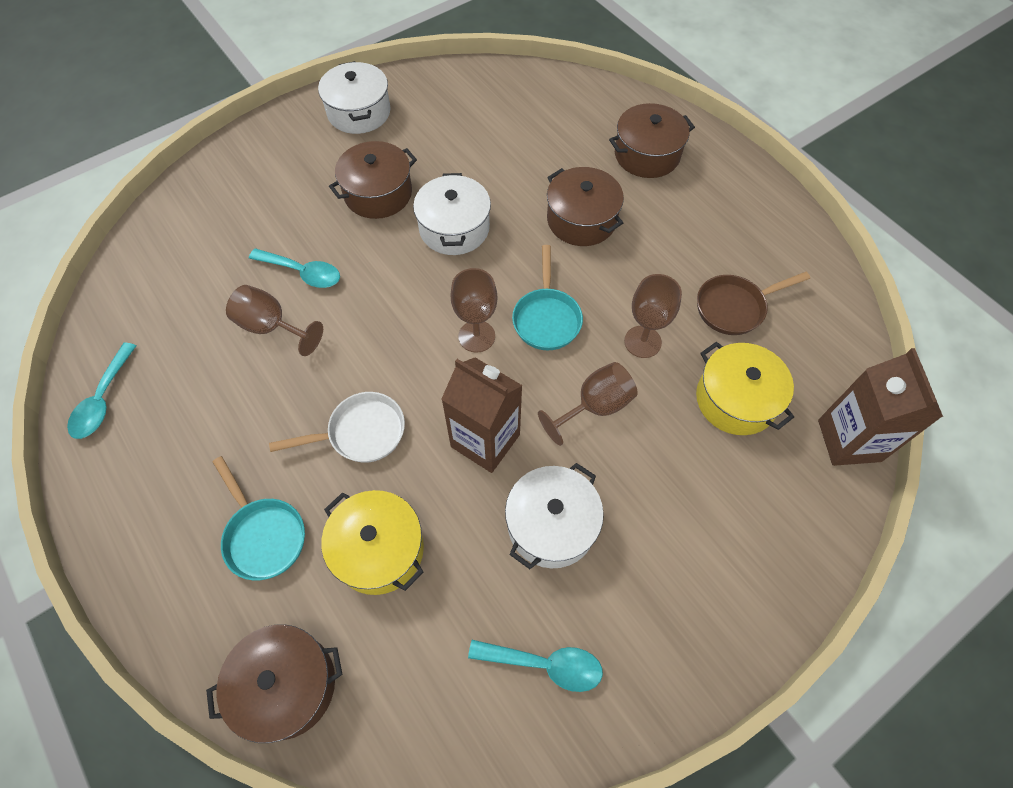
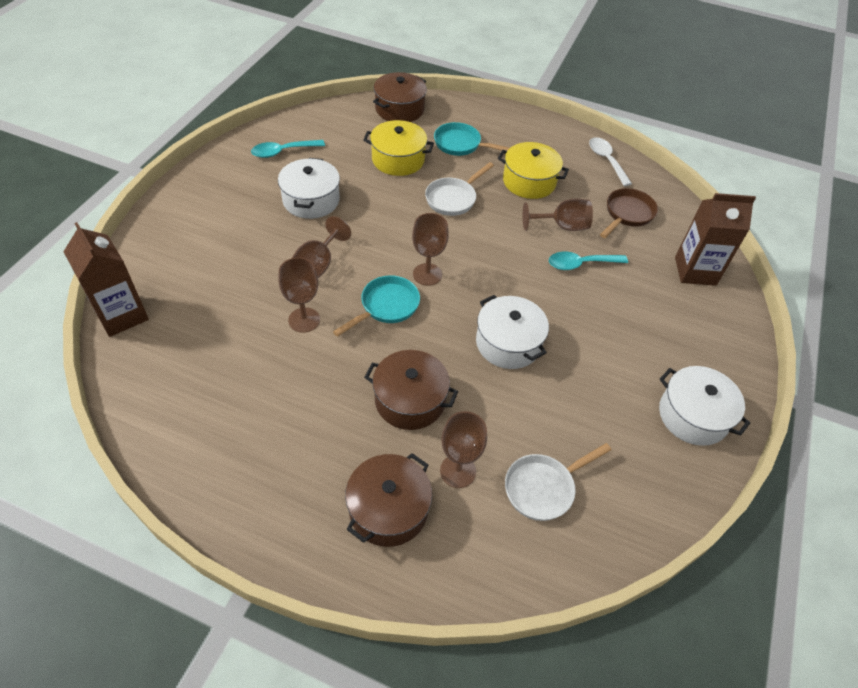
camera: 145 degrees right, 10 degrees down
turquoise spoon [67,343,136,439] -> white spoon [589,137,632,186]
brown pot [329,141,417,219] -> none
brown carton [441,357,523,473] -> brown carton moved to [675,193,756,286]
turquoise pan [512,245,583,350] -> turquoise pan turned 75 degrees clockwise [333,275,420,337]
yellow pot [696,342,794,435] -> yellow pot moved to [498,142,569,199]
brown pan [697,272,810,335] -> brown pan moved to [600,188,658,238]
none -> brown goblet [440,411,487,488]
none -> white pan [505,443,611,521]

